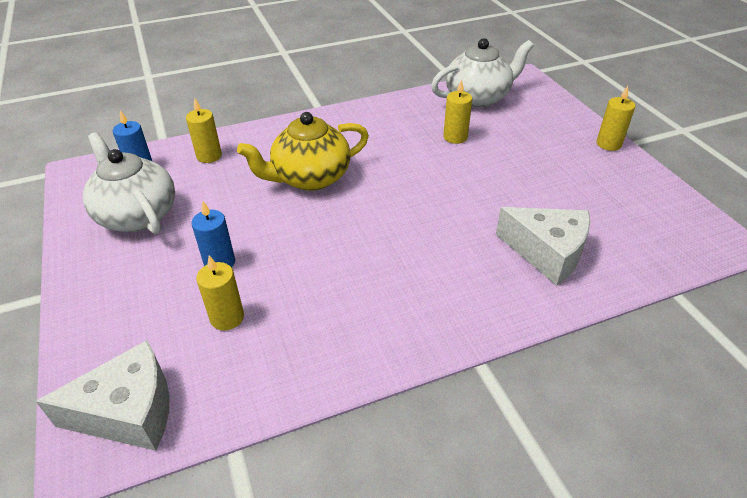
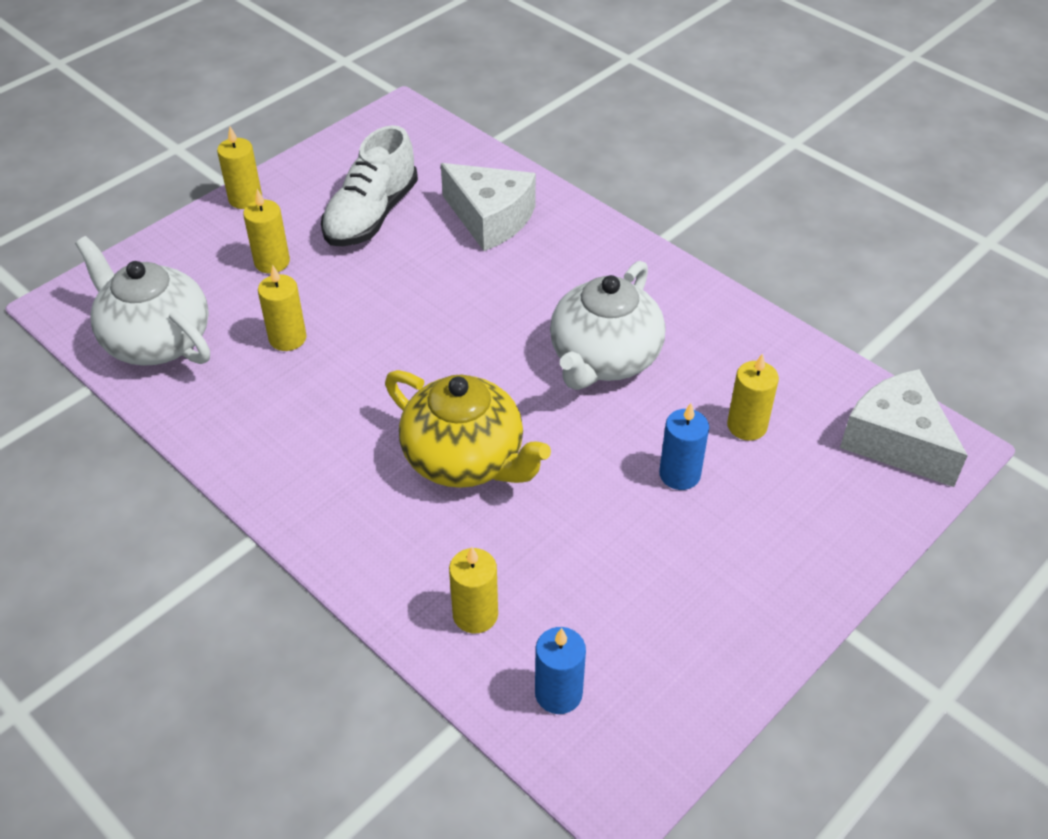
camera: 115 degrees left, 5 degrees up
white teapot [83,132,175,234] -> white teapot moved to [550,261,665,390]
white cheese [496,207,591,286] -> white cheese turned 120 degrees clockwise [441,163,536,251]
none -> yellow candle [243,189,290,274]
none -> white shoe [321,125,418,247]

